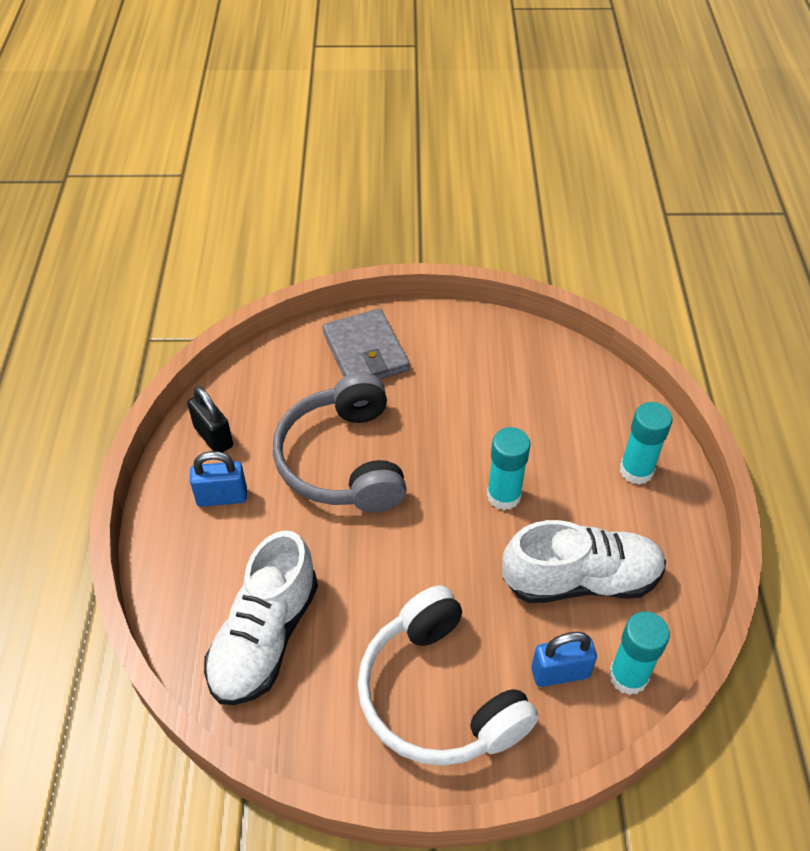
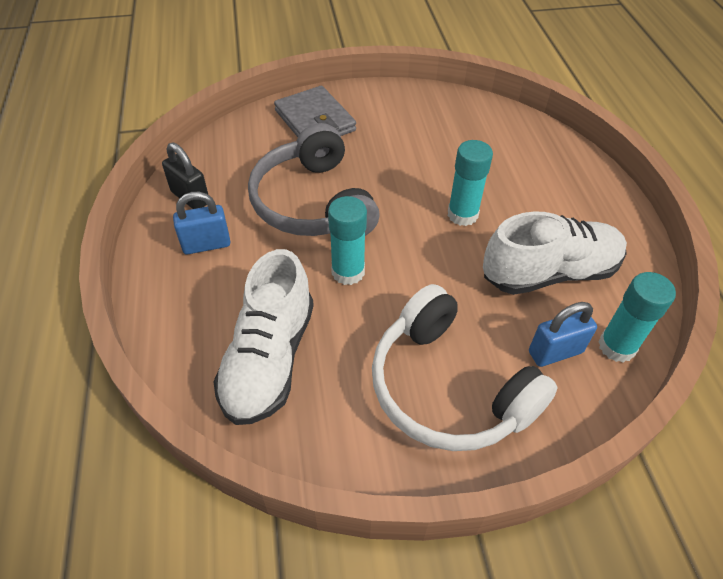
camera: 10 degrees left, 0 degrees up
turquoise glue stick [620,402,672,485] -> turquoise glue stick moved to [328,196,367,285]

